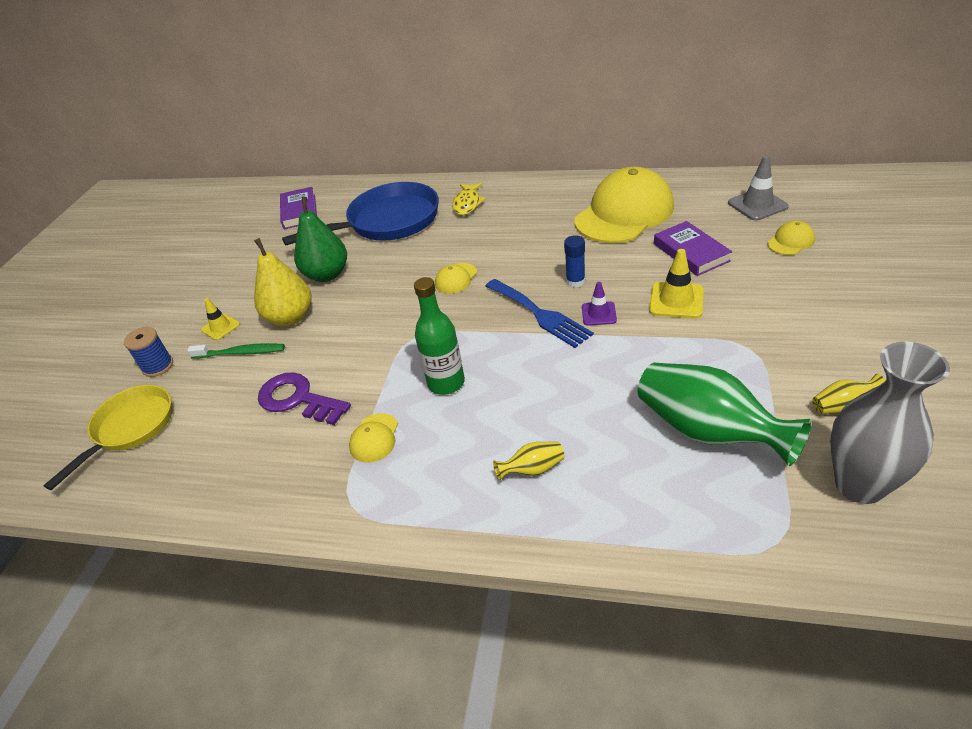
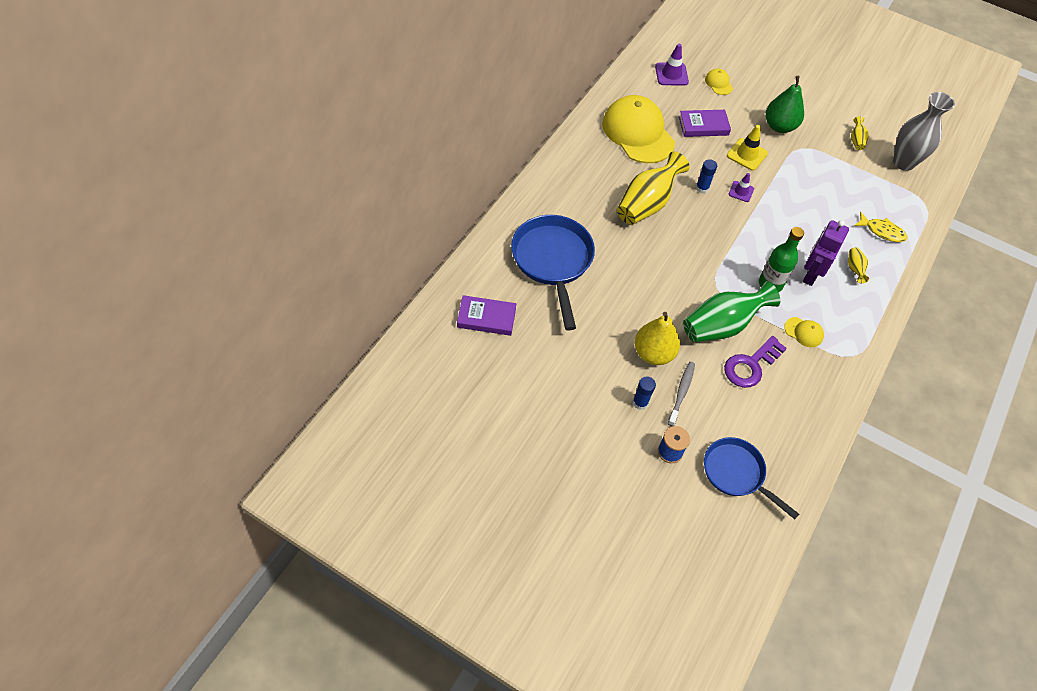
camera: 80 degrees left, 15 degrees up
yellow pan [43,385,172,490] -> blue pan [704,437,799,519]
green toothbrush [187,343,285,359] -> grey toothbrush [668,362,695,426]
yellow traffic cone [201,298,240,340] -> blue glue stick [632,376,656,410]
green pear [294,197,347,282] -> green pear moved to [766,76,804,133]
yellow cap [435,263,477,294] -> none
yellow fish [452,183,486,215] -> yellow fish moved to [854,212,907,242]
blue fork [486,279,594,348] -> none
green vase [638,363,811,466] -> green vase moved to [683,281,780,342]
grey traffic cone [728,156,789,221] -> purple traffic cone [655,44,689,86]
none -> yellow vase [617,151,690,225]
none -> purple robot [803,220,849,286]

